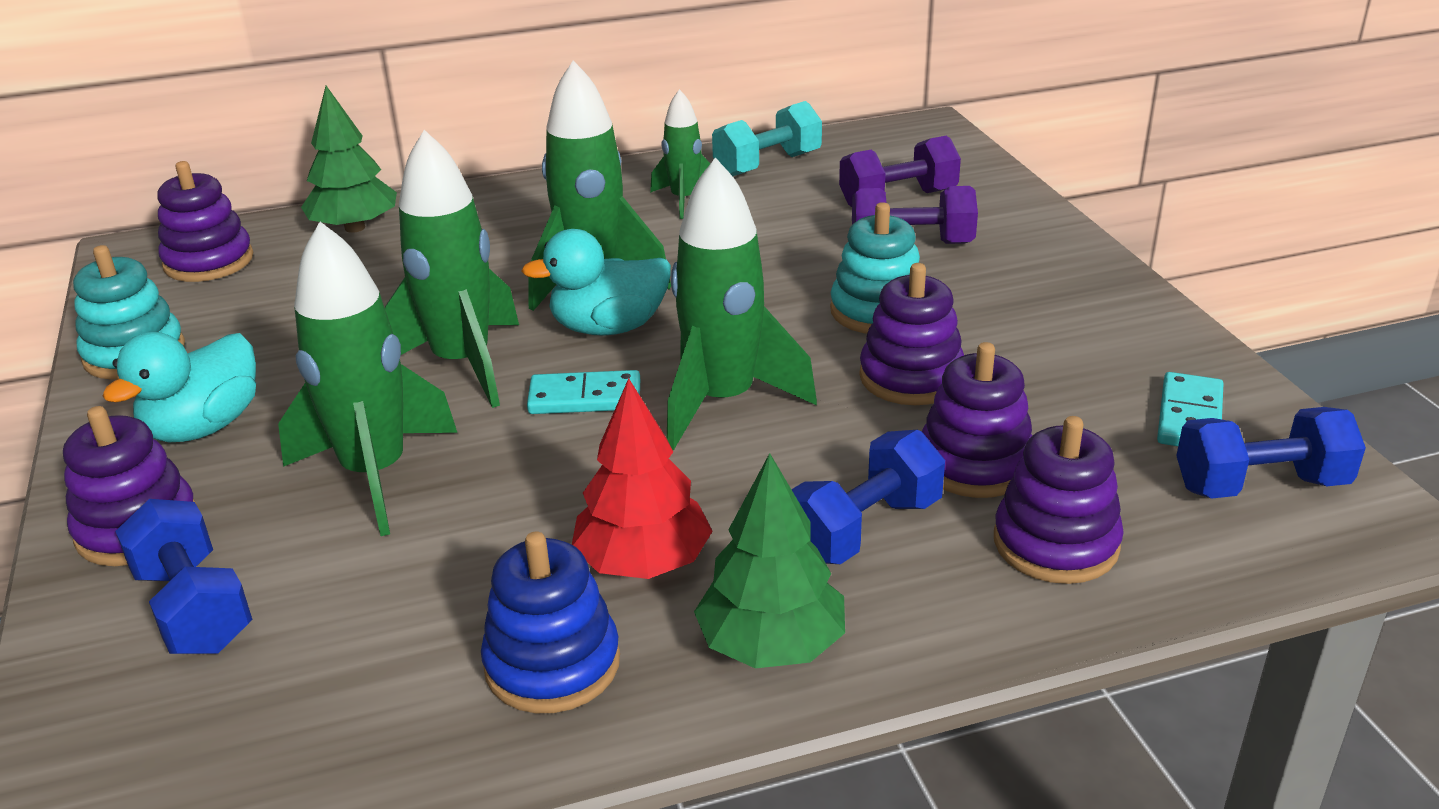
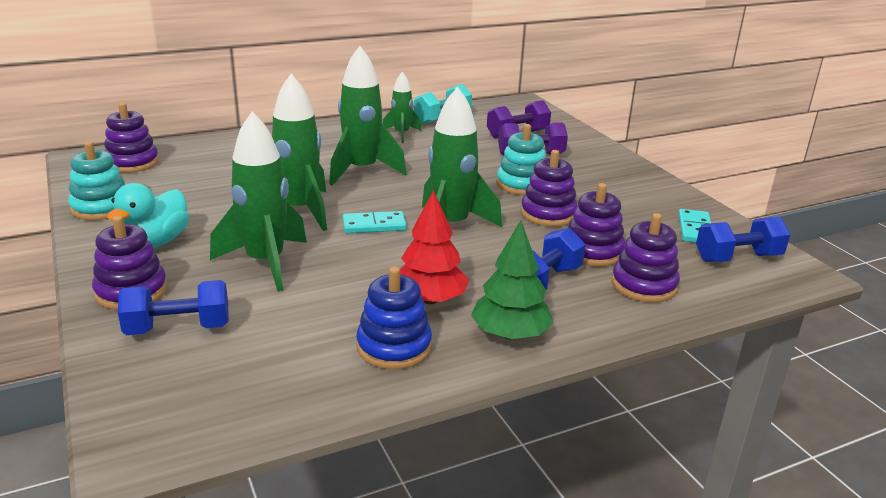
camera: 10 degrees left, 5 degrees down
blue dumbbell [115,499,252,654] -> blue dumbbell turned 60 degrees counterclockwise [118,280,229,335]
green tree [301,86,397,233] -> none
turquoise duck [521,229,671,336] -> none

